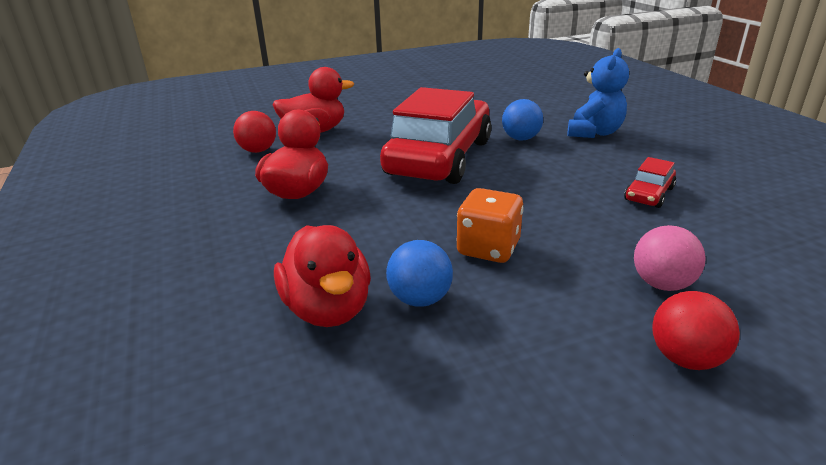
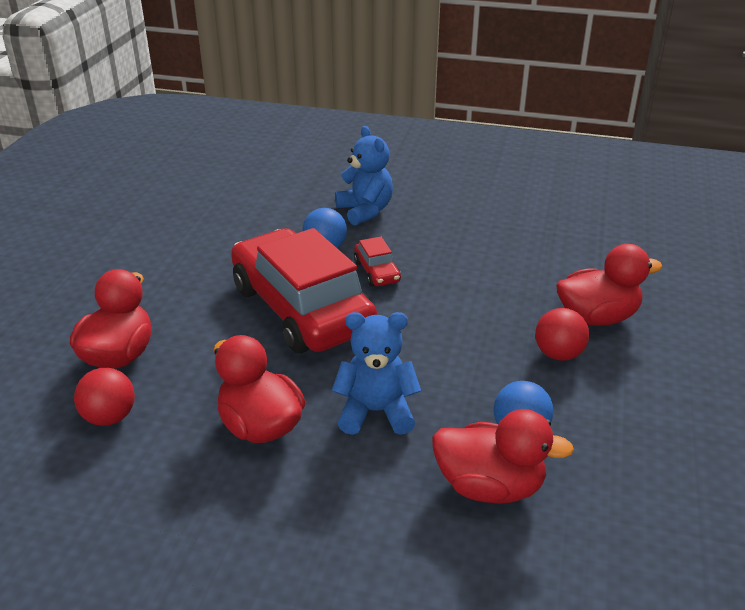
camera: 55 degrees left, 5 degrees up
orange dice [456,188,524,263] -> none
red car [624,157,676,208] -> red car moved to [354,237,401,286]
pink ball [634,225,706,291] -> red duck [556,244,662,326]
red ball [652,291,740,370] -> red ball moved to [535,308,589,361]
none -> blue teddy bear [332,312,421,435]

